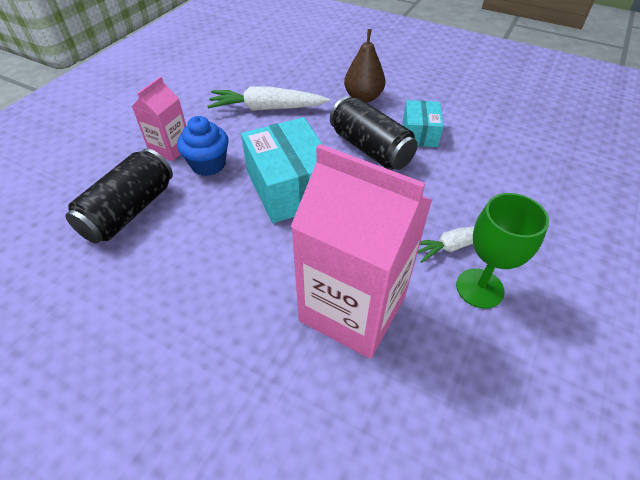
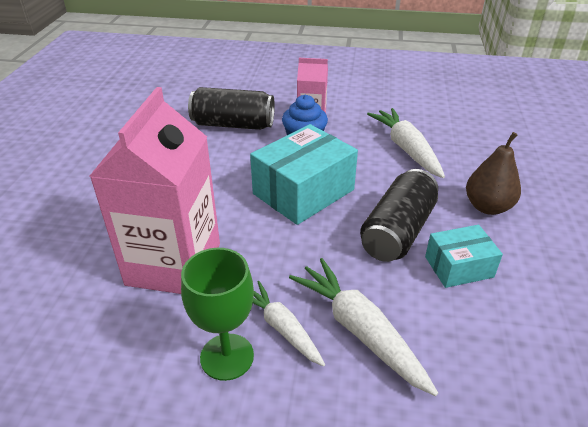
camera: 70 degrees right, 10 degrees down
none -> white carrot [289,258,438,396]

